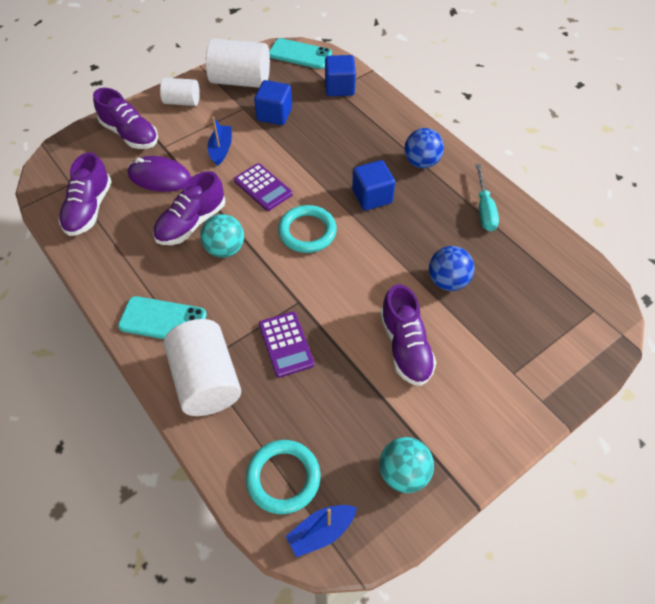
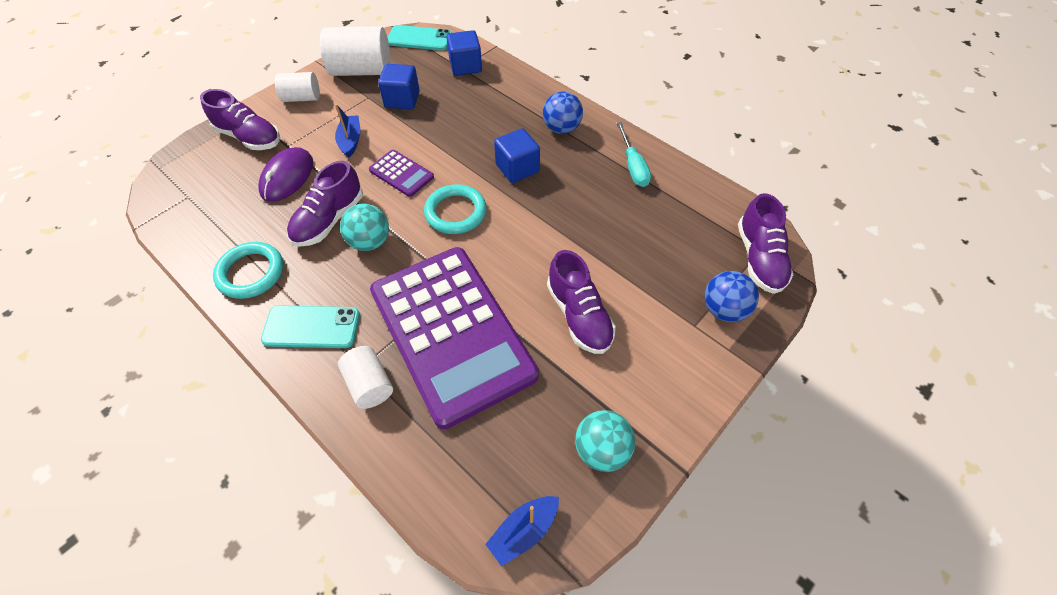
camera: 10 degrees left, 0 degrees up
purple shoe [58,152,112,236] -> purple shoe moved to [738,193,793,294]
purple mouse [127,156,191,192] -> purple mouse turned 75 degrees counterclockwise [258,147,313,202]
white cylinder [164,319,241,416] -> white cylinder [338,346,393,409], size x0.59
turquoise ring [246,440,320,514] -> turquoise ring moved to [213,242,283,299]
purple calculator [259,312,315,378] -> purple calculator [370,247,539,429], size x2.48
blue ball [429,246,474,291] -> blue ball moved to [705,271,759,322]

